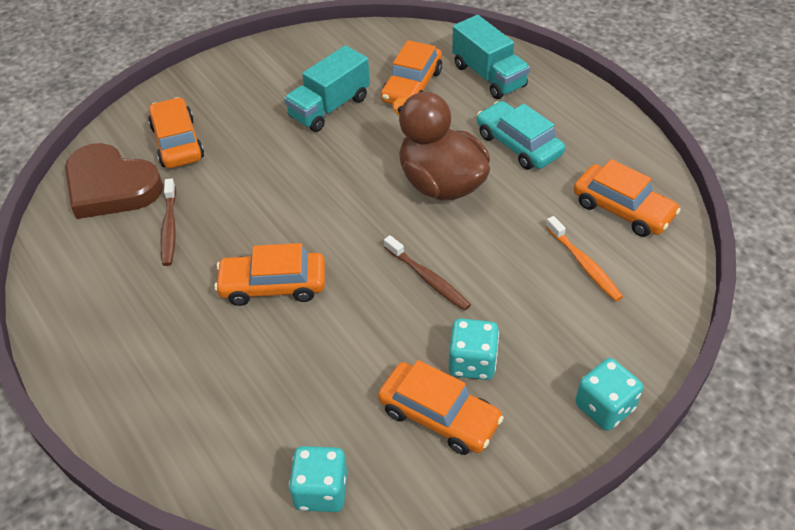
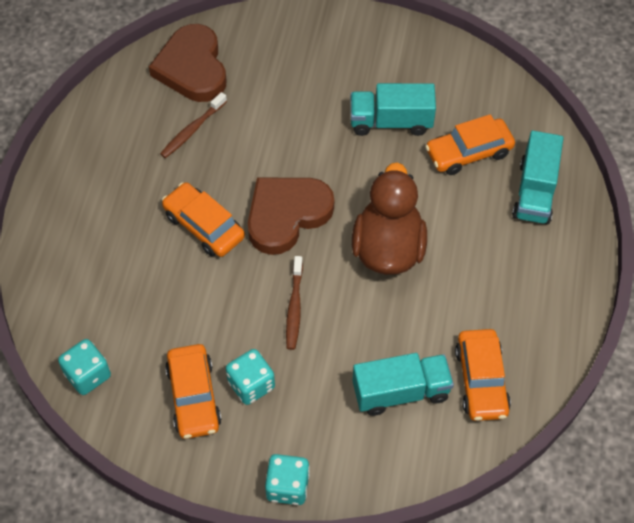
camera: 45 degrees right, 10 degrees up
orange car [148,97,204,168] -> none
turquoise car [477,101,565,170] -> none
orange toothbrush [546,216,623,302] -> turquoise truck [352,353,454,416]
none -> brown heart [248,178,334,255]

